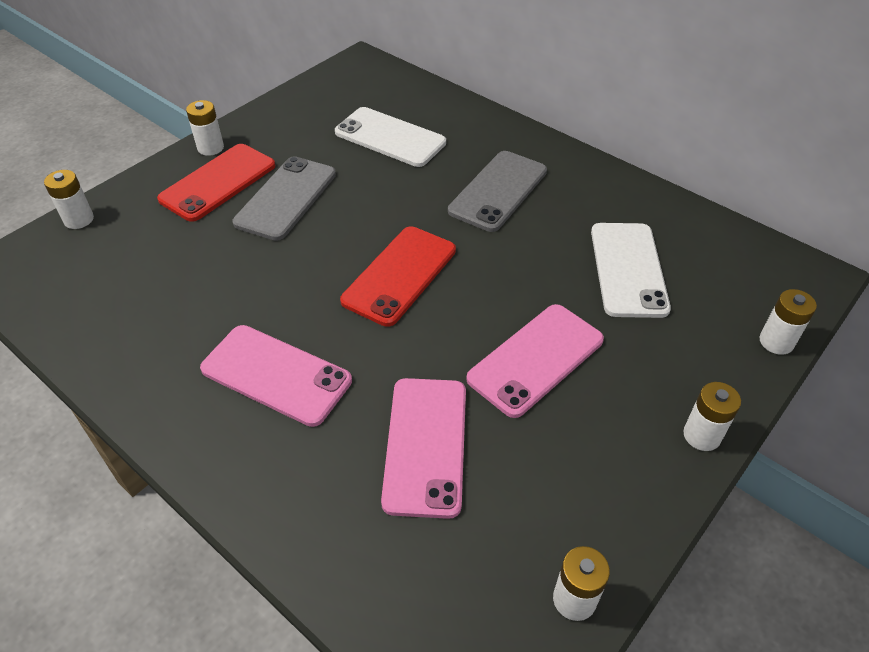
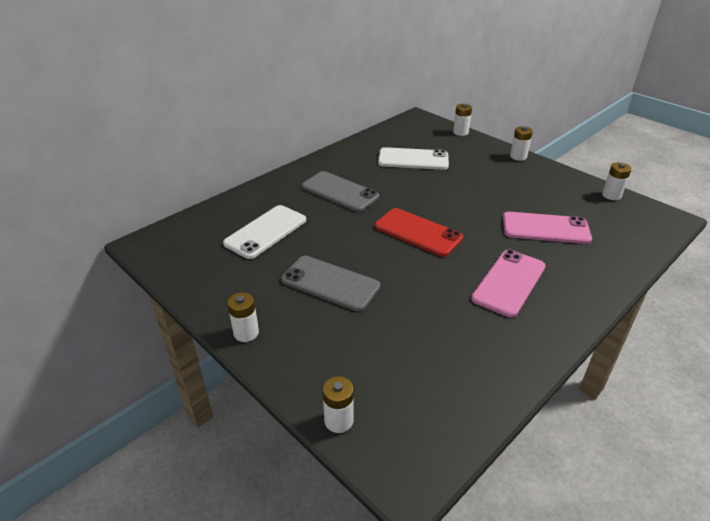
camera: 85 degrees left, 10 degrees down
red phone [157,144,275,222] -> none
pink phone [466,304,604,418] -> none

